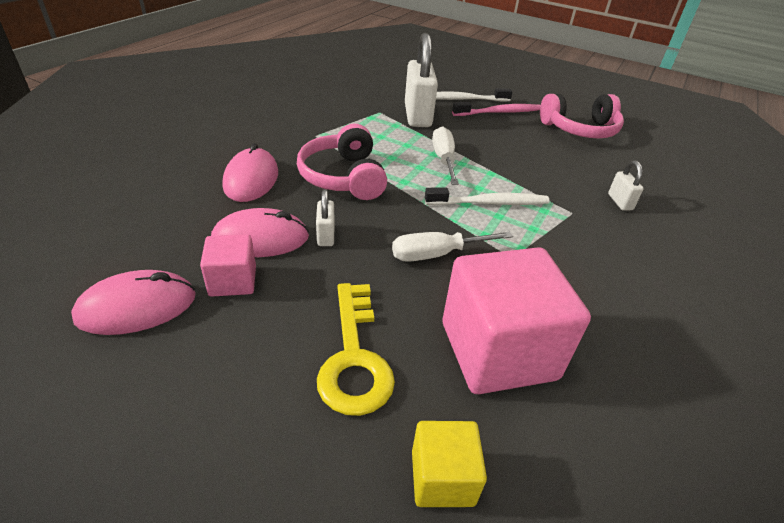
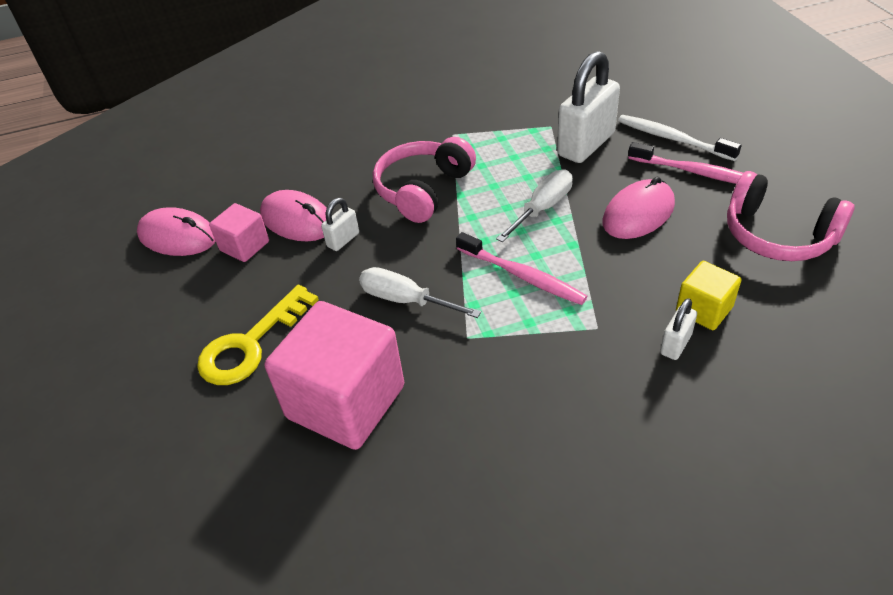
camera: 50 degrees right, 5 degrees up
pink mouse [223,143,278,202] -> pink mouse moved to [602,177,675,239]
yellow cube [412,421,487,507] -> yellow cube moved to [676,261,741,330]
white toothbrush [425,188,550,205] -> pink toothbrush [456,232,588,305]

